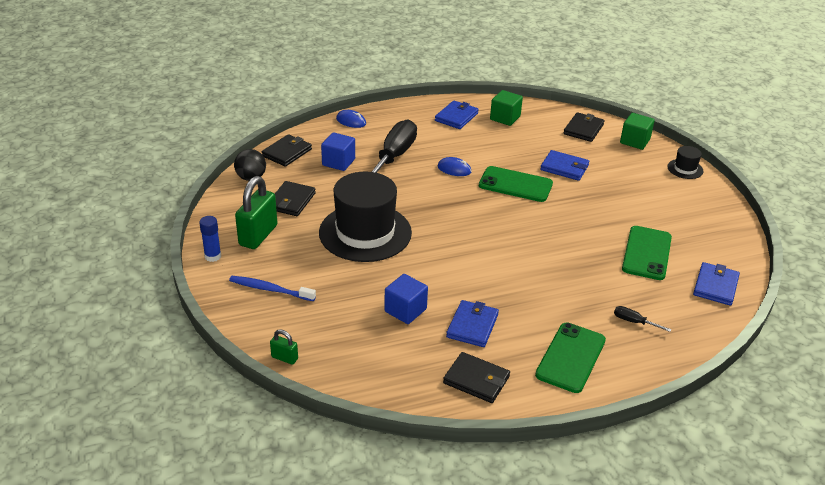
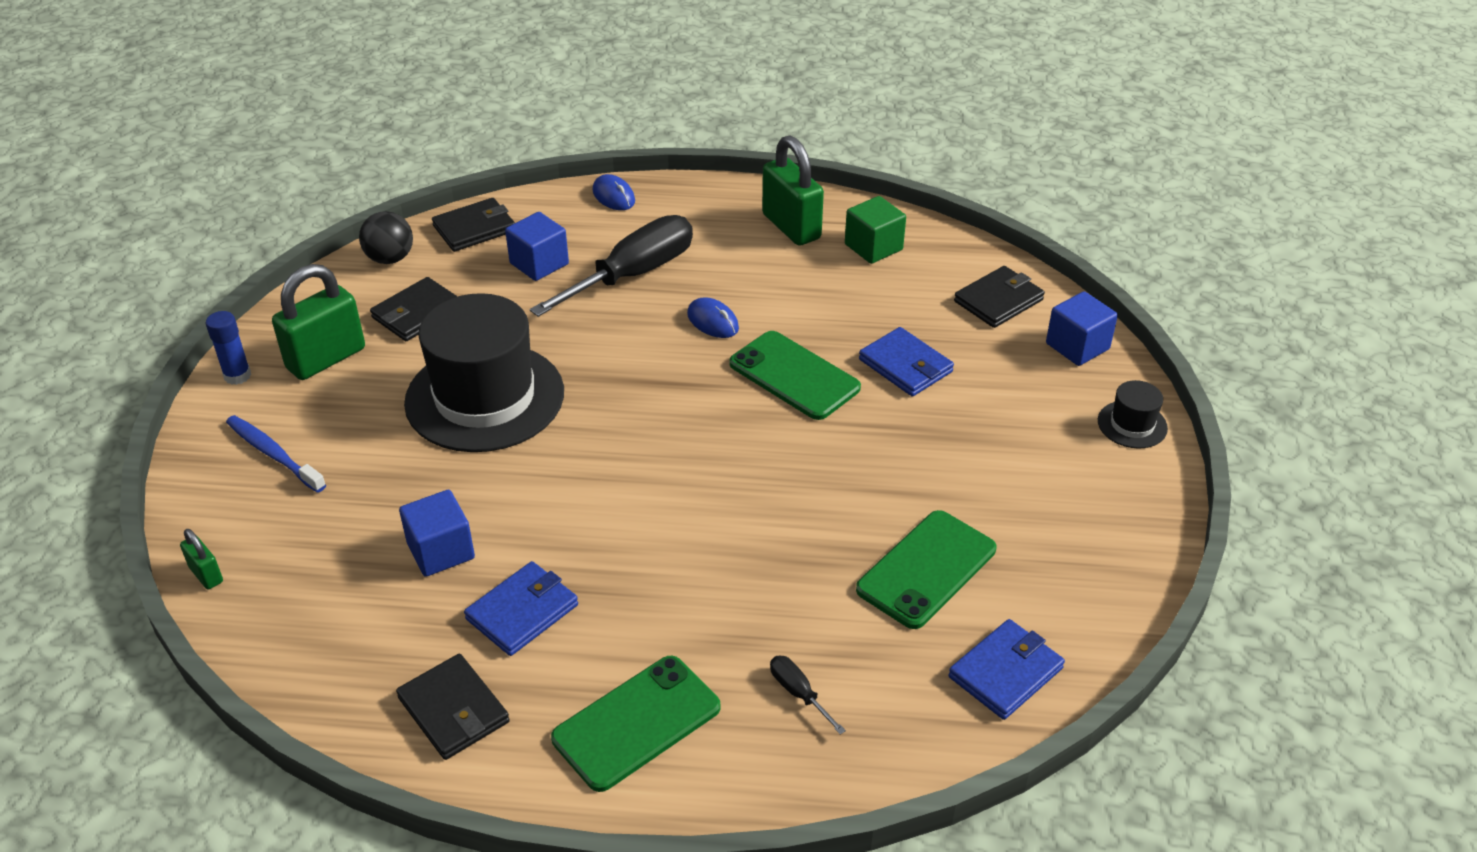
camera: 25 degrees right, 5 degrees up
blue wallet [435,100,479,129] -> green padlock [762,136,824,246]
green cube [620,113,655,150] -> blue cube [1046,291,1118,366]

